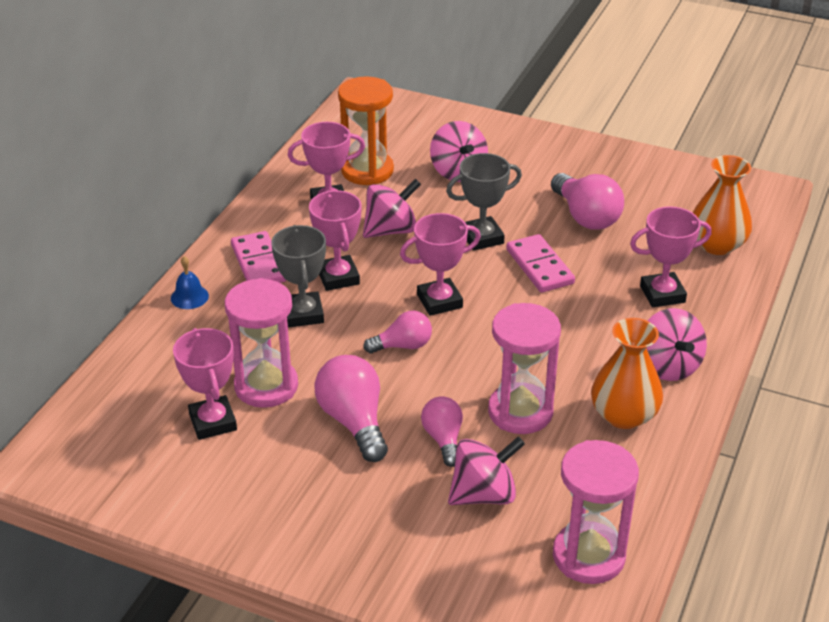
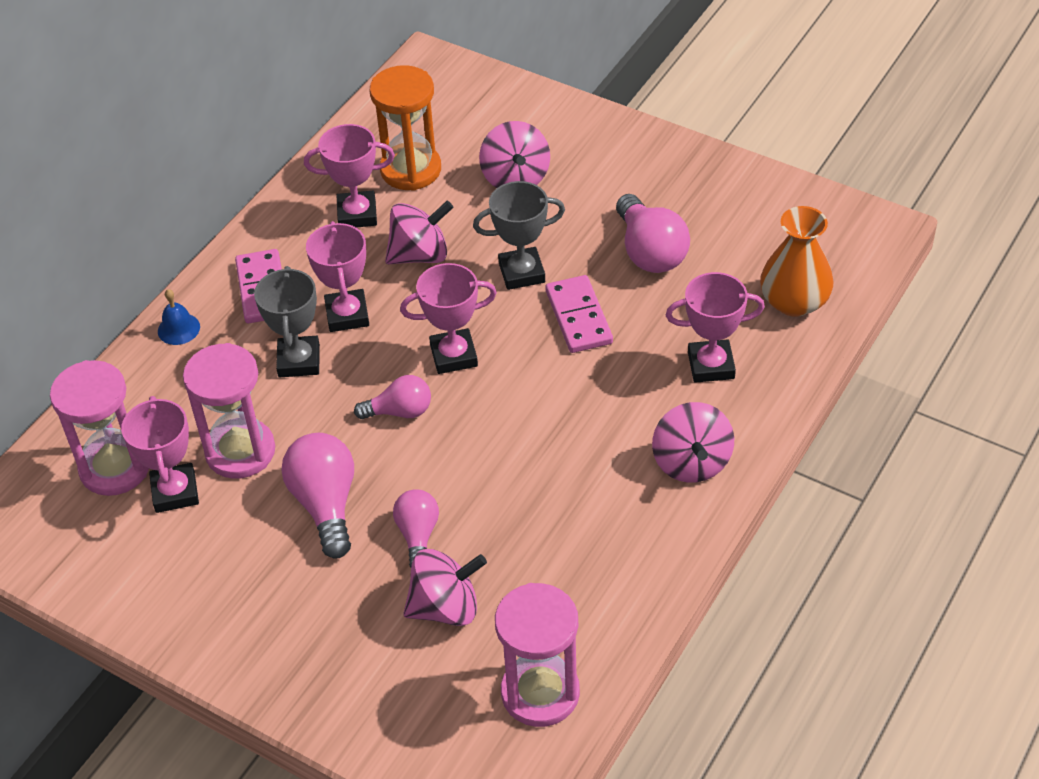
camera: 10 degrees right, 10 degrees up
pink hourglass [488,303,561,434] -> pink hourglass moved to [50,360,149,496]
orange vase [591,318,663,429] -> none

